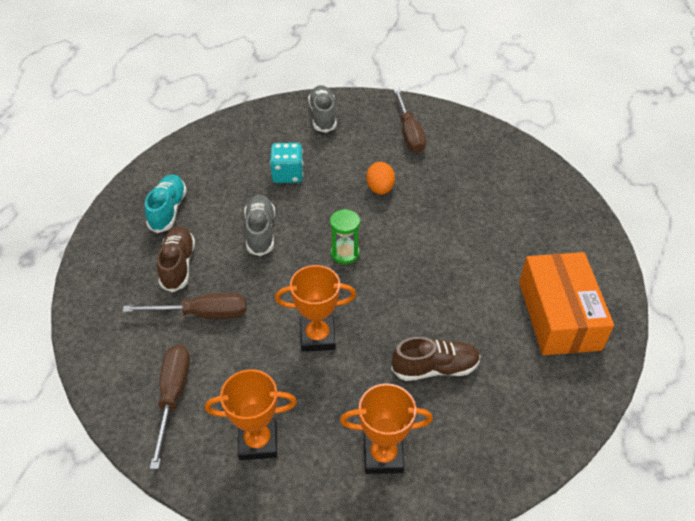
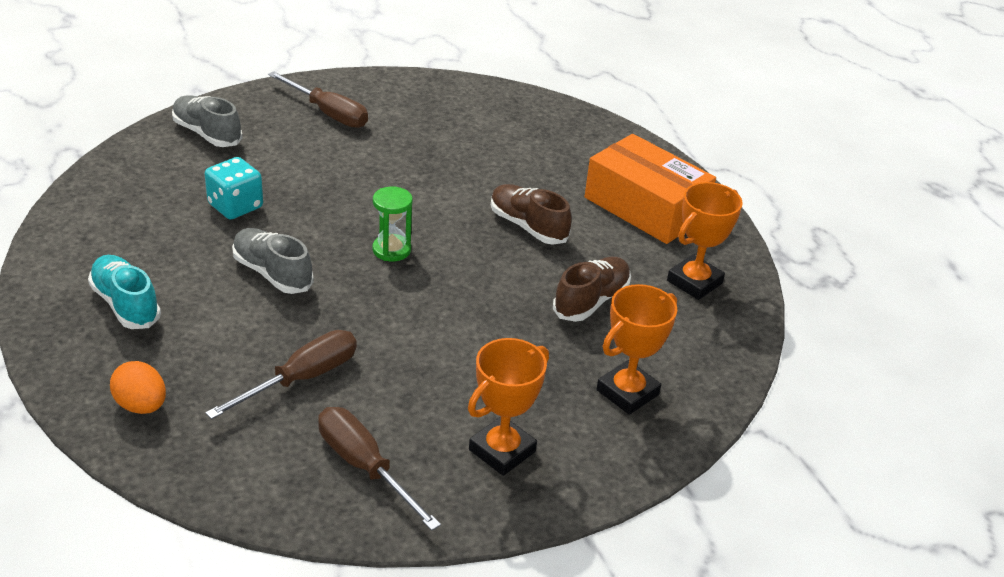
camera: 45 degrees left, 10 degrees down
brown shoe [157,226,195,292] -> brown shoe moved to [491,184,572,245]
orange trophy [275,265,356,352] -> orange trophy moved to [667,182,743,300]
orange egg [366,162,395,195] -> orange egg moved to [110,361,166,414]

